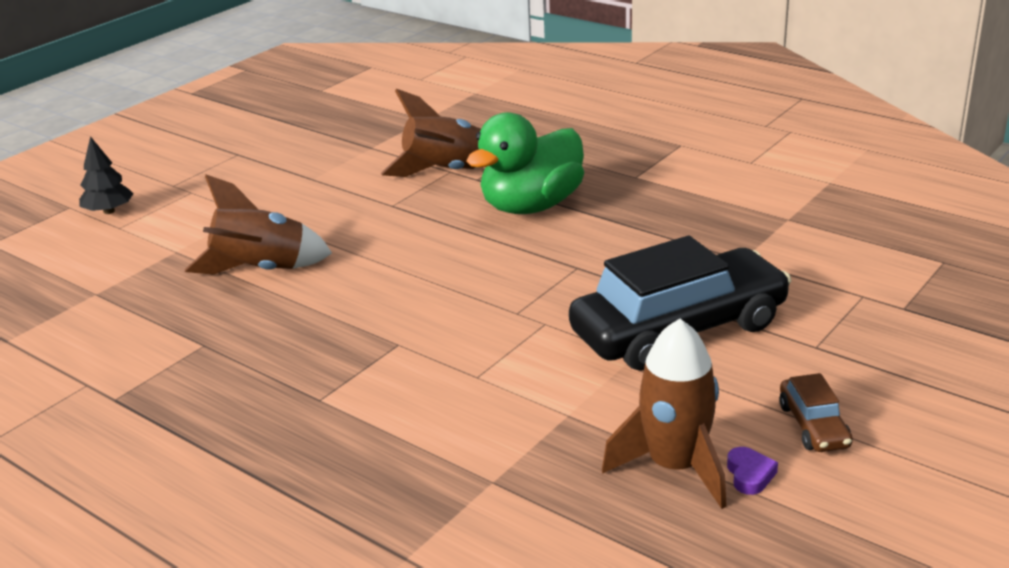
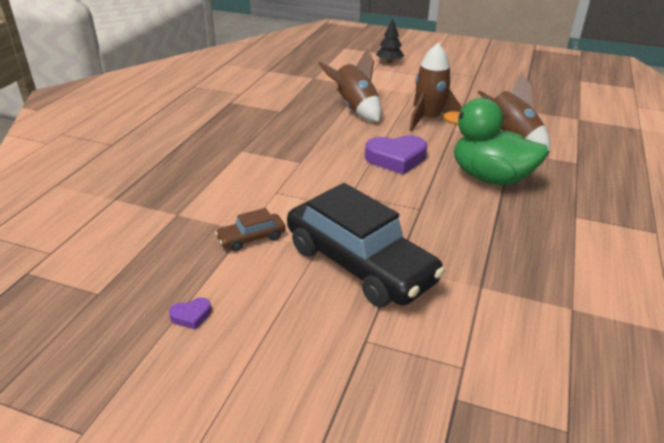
camera: 70 degrees right, 5 degrees up
brown rocket [602,319,727,509] -> brown rocket moved to [409,43,462,131]
brown car [779,373,853,452] -> brown car moved to [215,208,285,252]
none -> purple heart [365,135,427,175]

